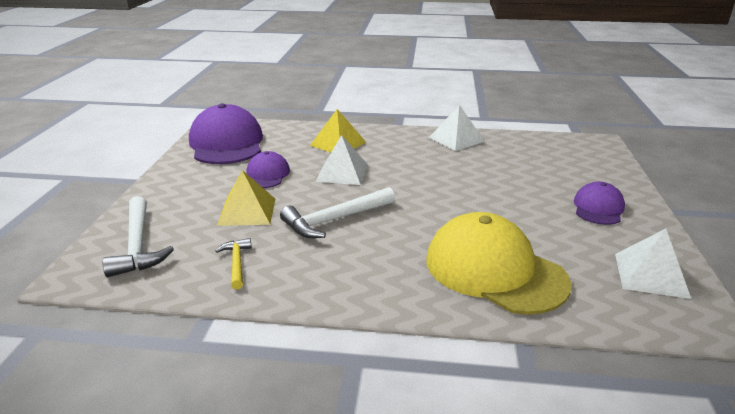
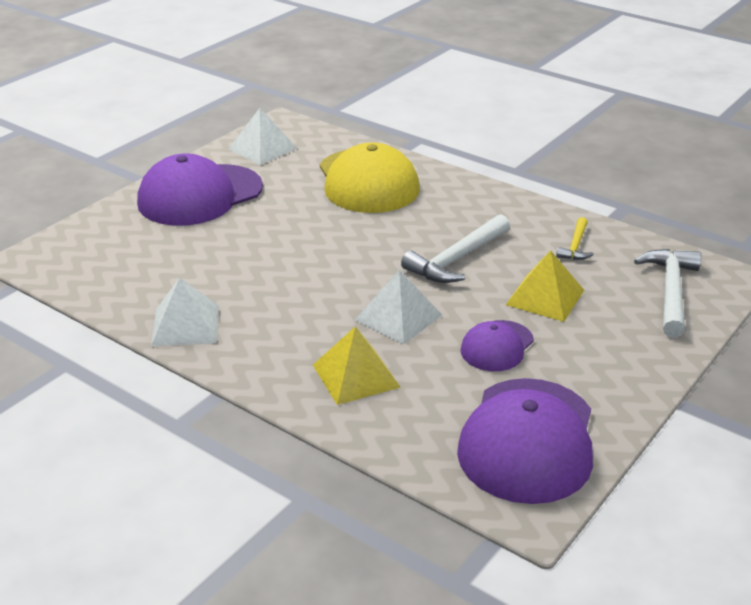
camera: 150 degrees left, 5 degrees up
white hammer [280,187,395,238] -> white hammer turned 135 degrees clockwise [401,214,510,283]
purple cap [574,182,625,225] -> purple cap [137,154,263,226], size x1.89

